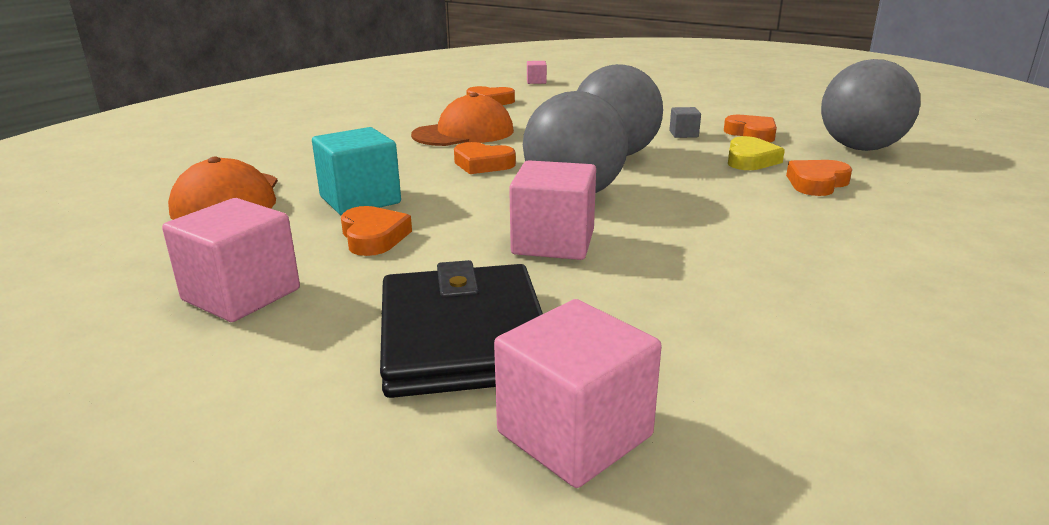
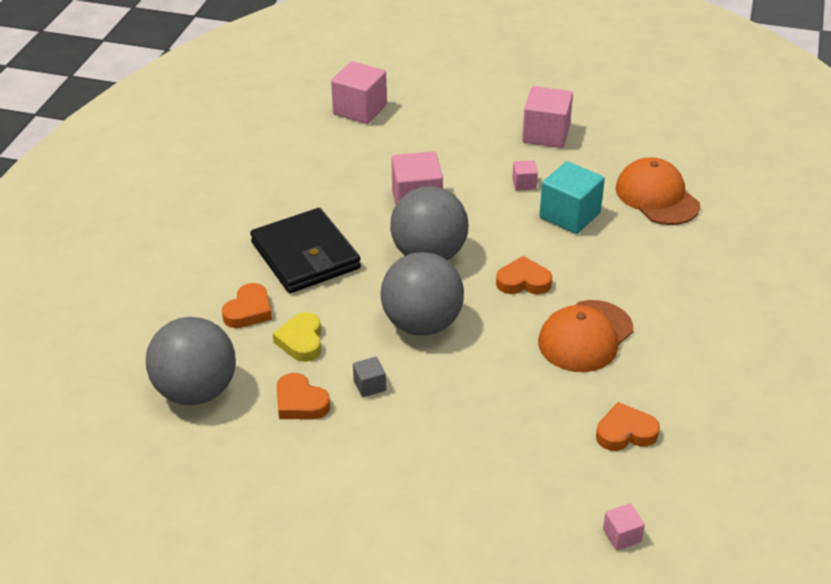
camera: 160 degrees right, 15 degrees up
orange heart [341,206,412,256] -> pink cube [512,160,538,191]
black wallet [380,260,543,398] -> black wallet moved to [250,208,361,293]

